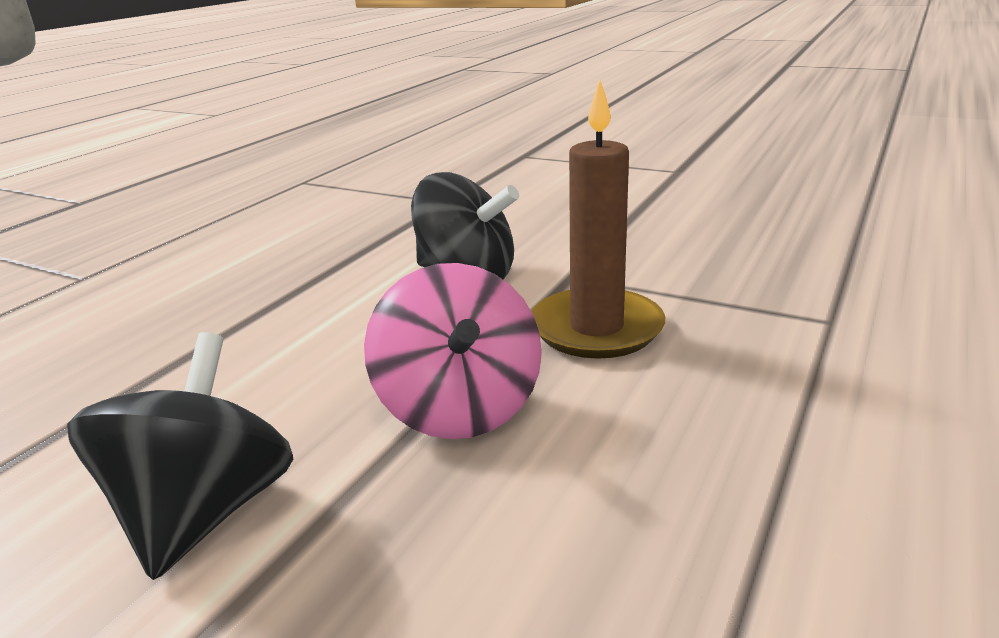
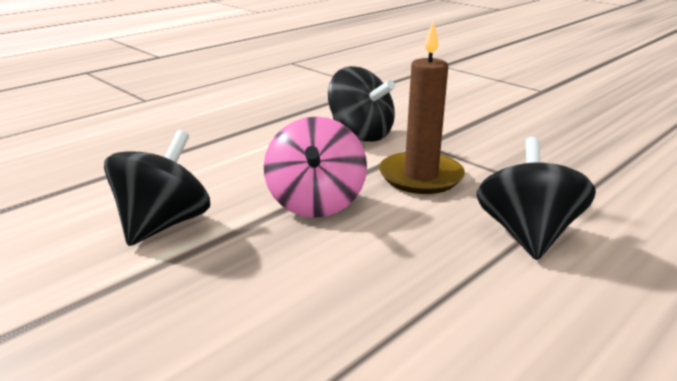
camera: 15 degrees right, 0 degrees up
none -> black spinning top [477,137,596,260]

